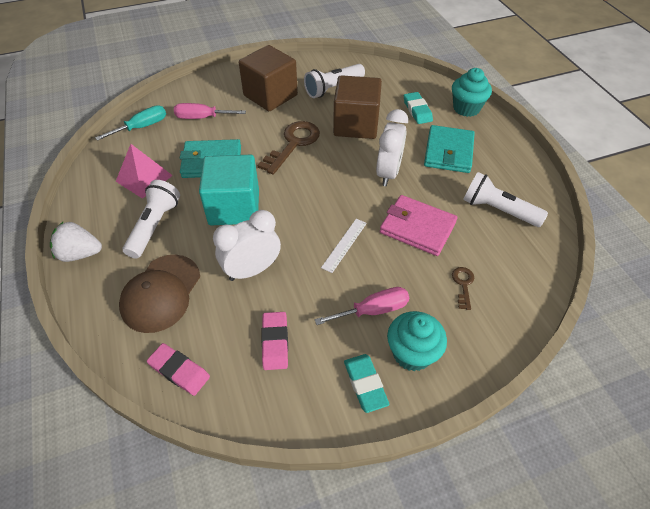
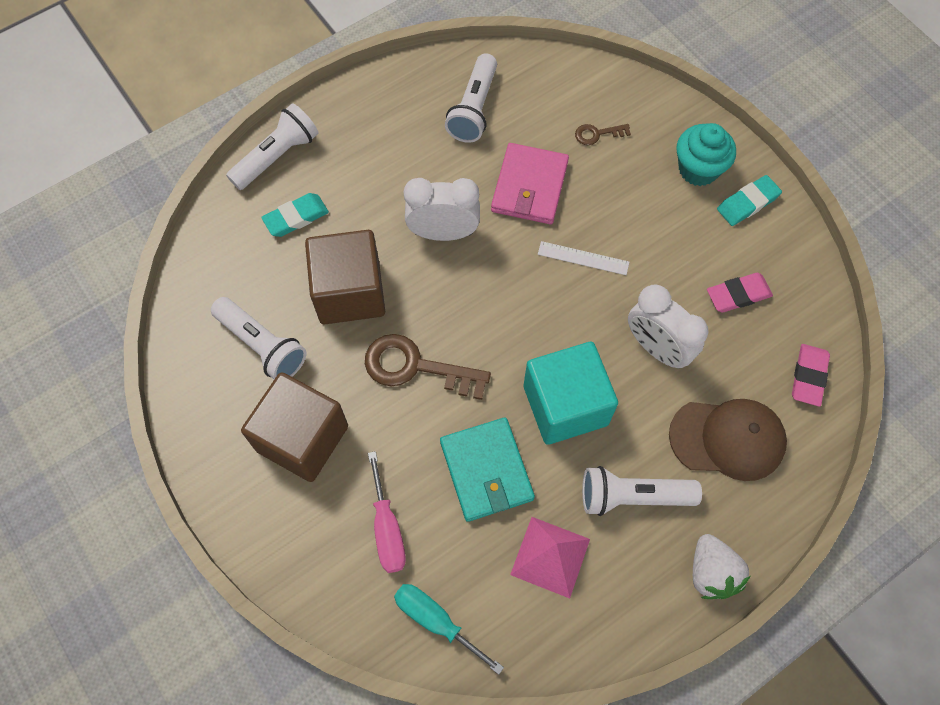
camera: 105 degrees left, 15 degrees up
pink screwdriver [315,287,409,325] -> none
turquoise wallet [424,125,475,173] -> none
turquoise cupcake [452,68,492,117] -> white flashlight [226,103,318,190]

